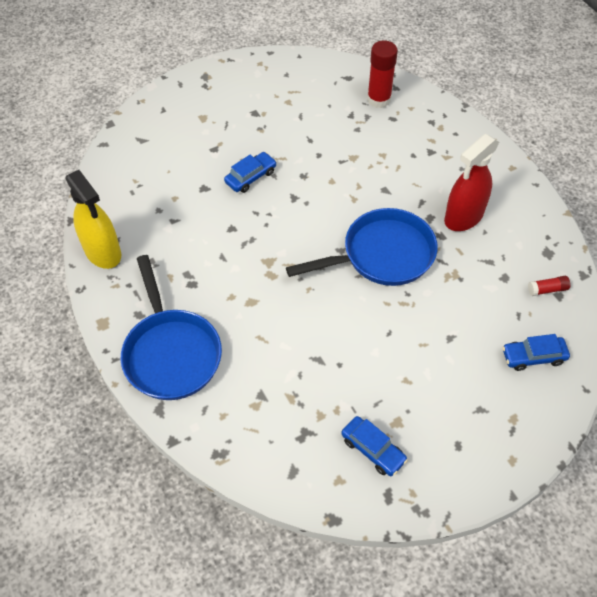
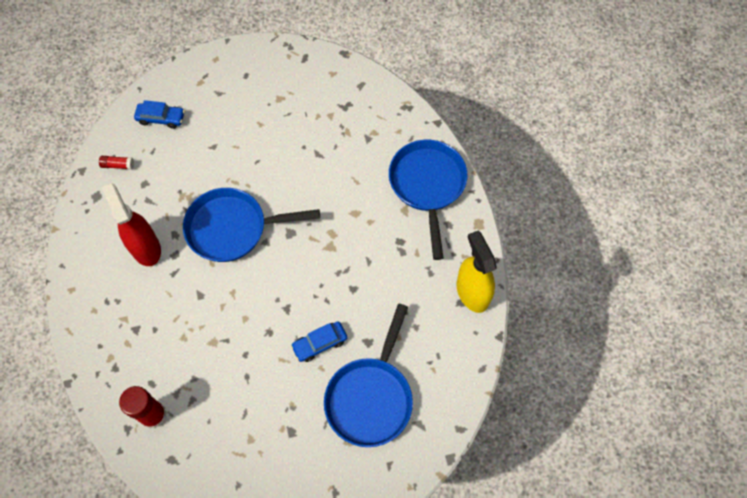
camera: 165 degrees left, 10 degrees up
blue car [341,416,408,476] -> none
red spray bottle [444,134,499,231] -> red spray bottle turned 90 degrees counterclockwise [102,183,161,266]
none -> blue pan [324,304,413,447]

